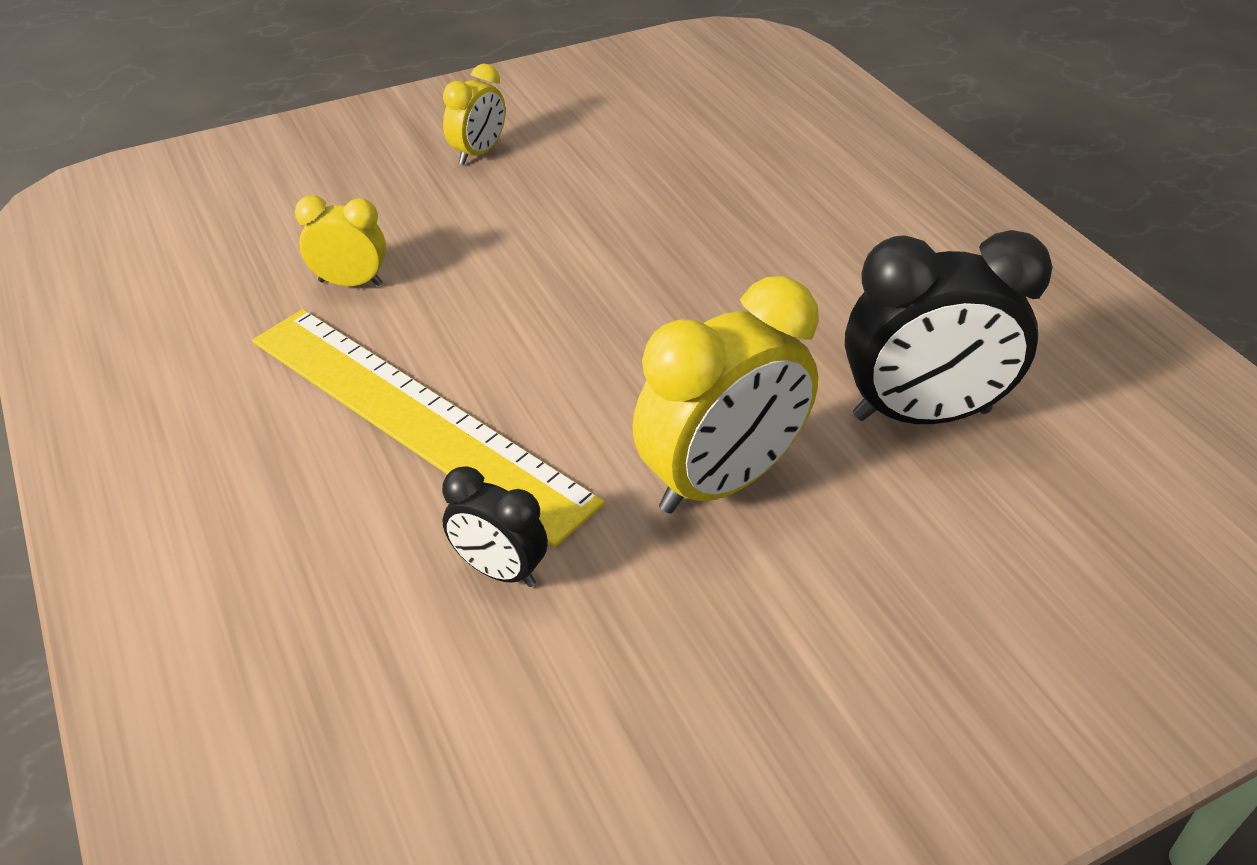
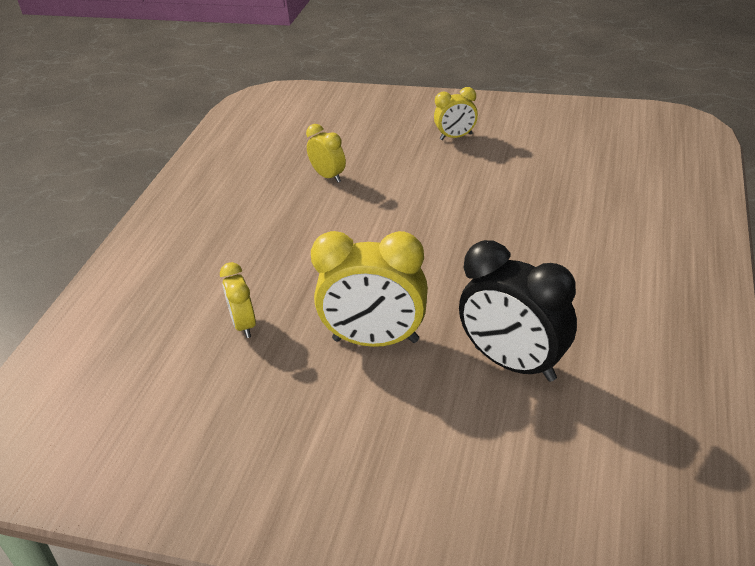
camera: 45 degrees right, 5 degrees down
yellow ruler [252,309,605,547] -> none
black clock [442,466,548,587] -> yellow clock [220,262,256,338]

